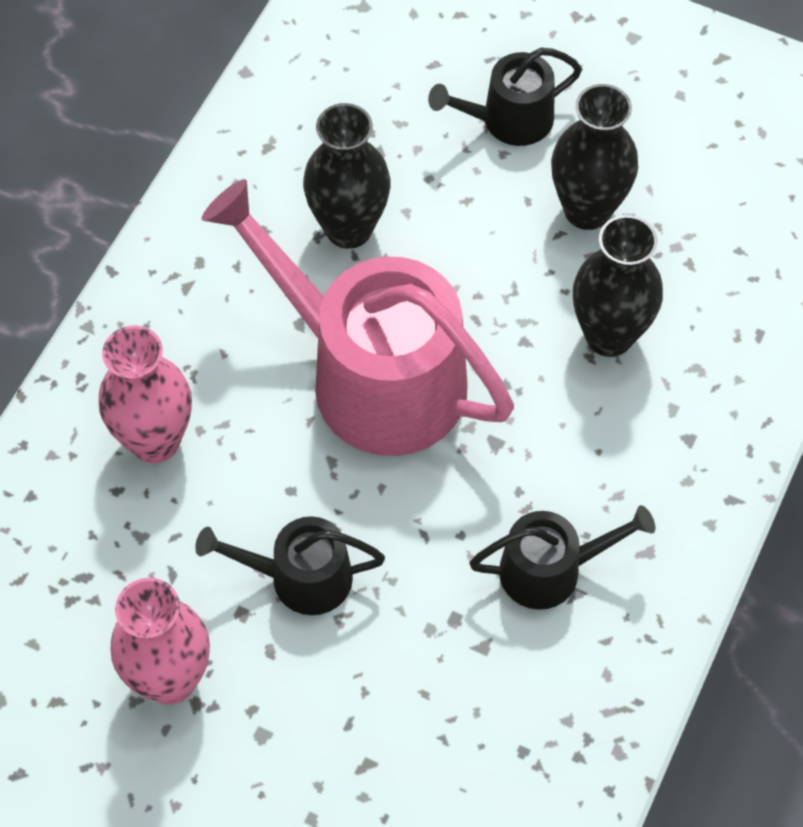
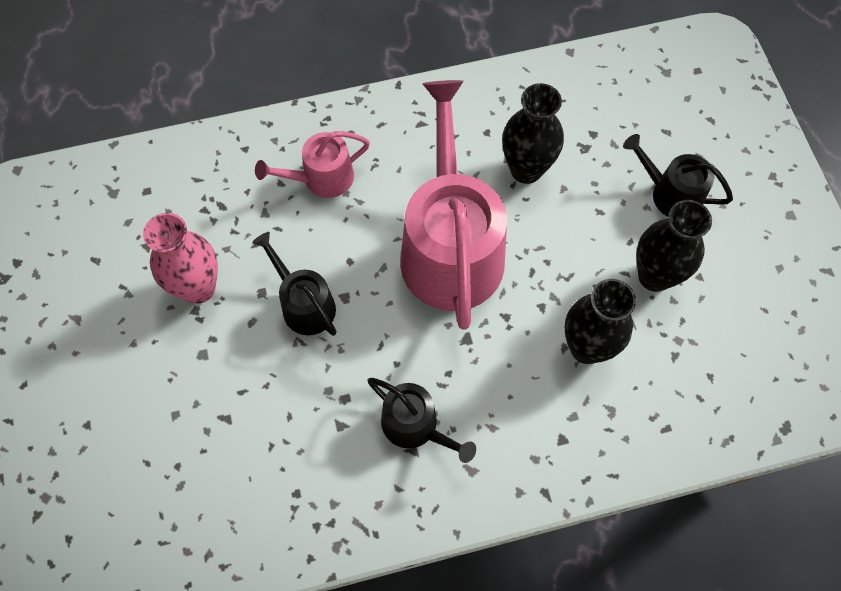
camera: 50 degrees right, 5 degrees up
pink vase [99,325,192,463] -> pink watering can [255,131,370,198]

